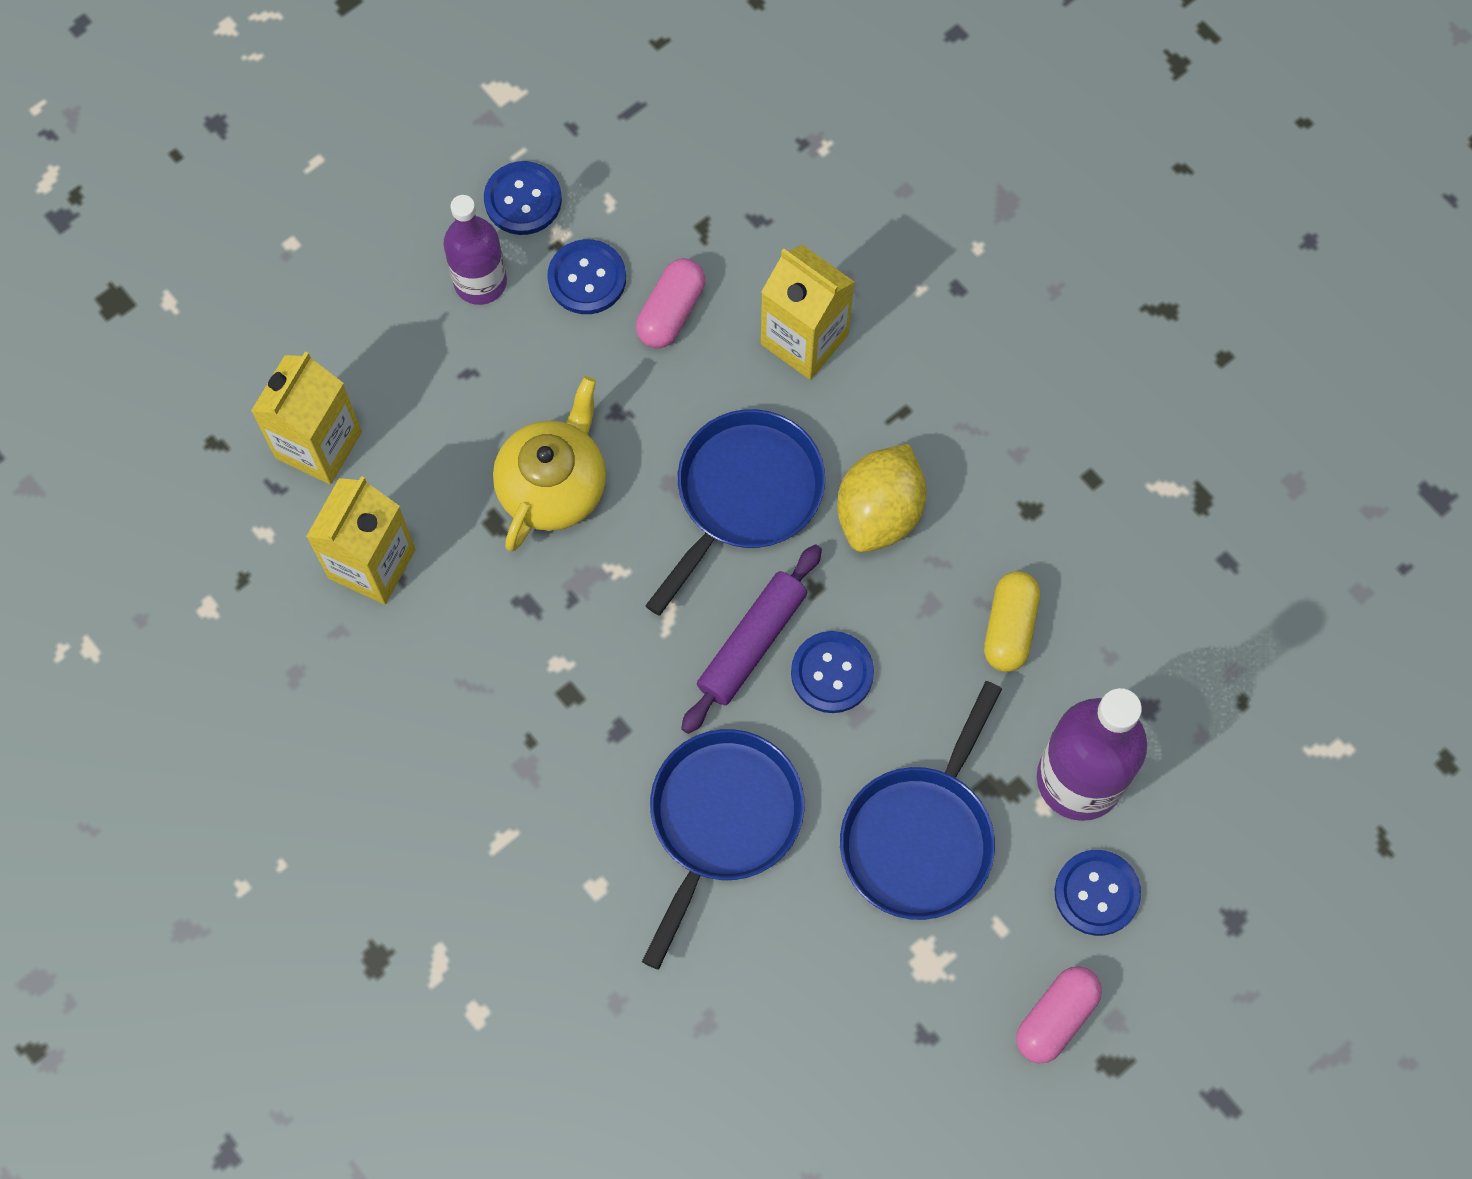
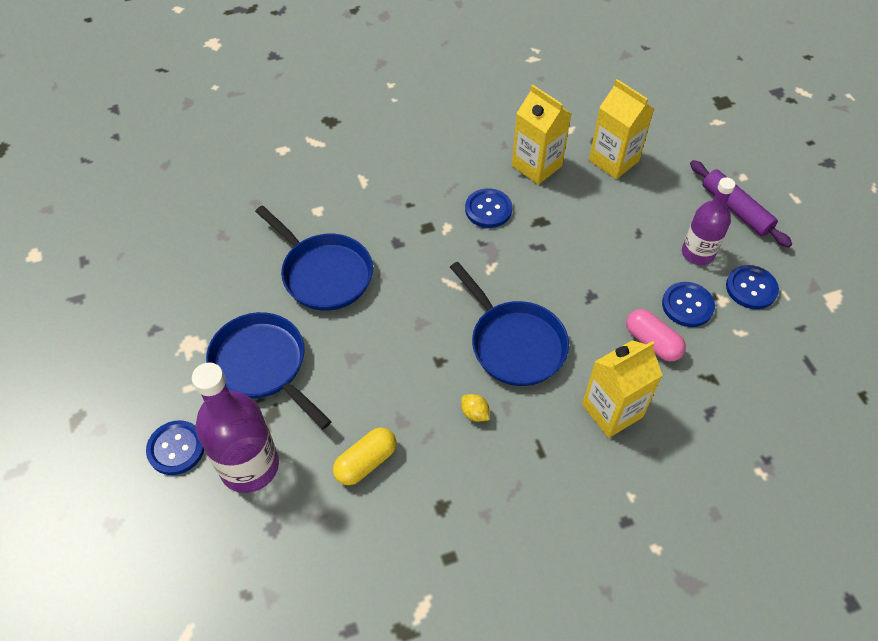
camera: 110 degrees right, 15 degrees down
yellow teapot [493,376,606,551] -> none
purple rolling pin [681,544,822,734] -> purple rolling pin moved to [690,160,792,248]
blue button [791,631,874,713] -> blue button moved to [465,188,512,228]
yellow lemon [837,444,927,552] -> yellow lemon [461,394,490,422], size x0.44
yellow capsule [984,571,1040,672] -> yellow capsule turned 75 degrees counterclockwise [333,427,396,485]
pink capsule [1016,966,1102,1064] -> none

